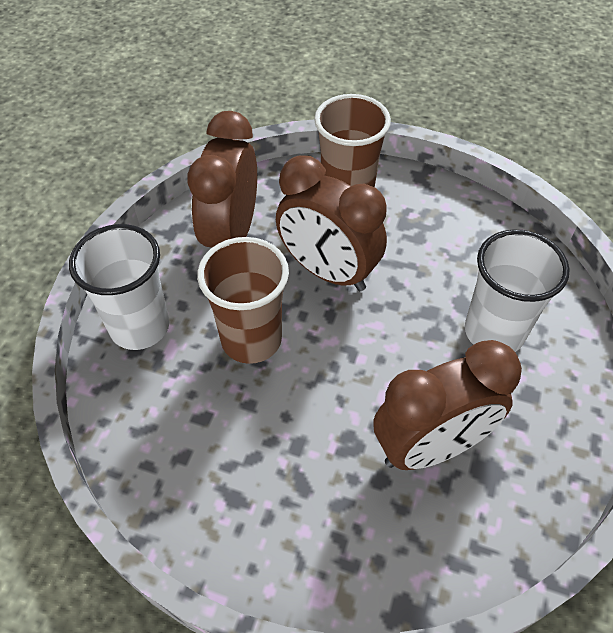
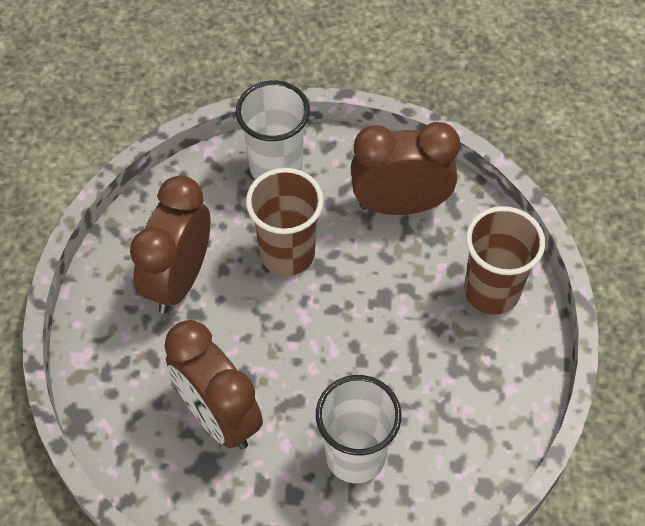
camera: 75 degrees right, 5 degrees up
brown clock [276,156,387,291] -> brown clock moved to [130,175,210,313]

